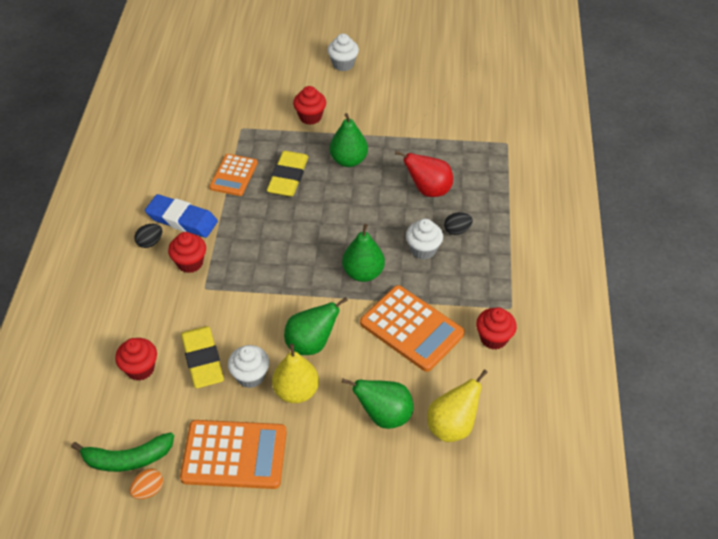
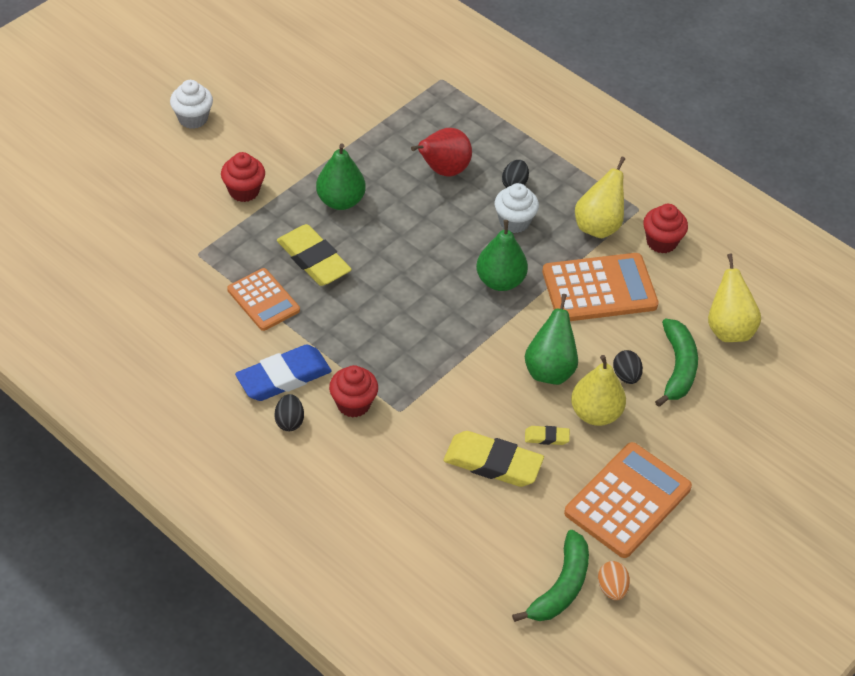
camera: 55 degrees left, 0 degrees up
red cupcake [115,338,157,381] -> none
white cupcake [228,345,269,388] -> yellow eraser [525,426,570,445]
green pear [342,378,413,429] -> green banana [655,319,698,407]
none -> yellow pear [575,156,626,238]
none -> black egg [613,350,643,384]

